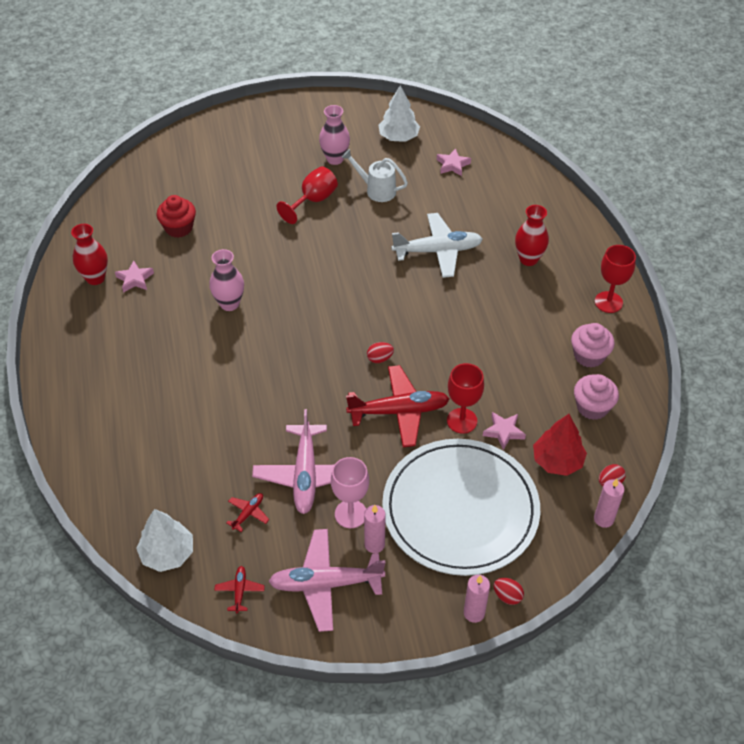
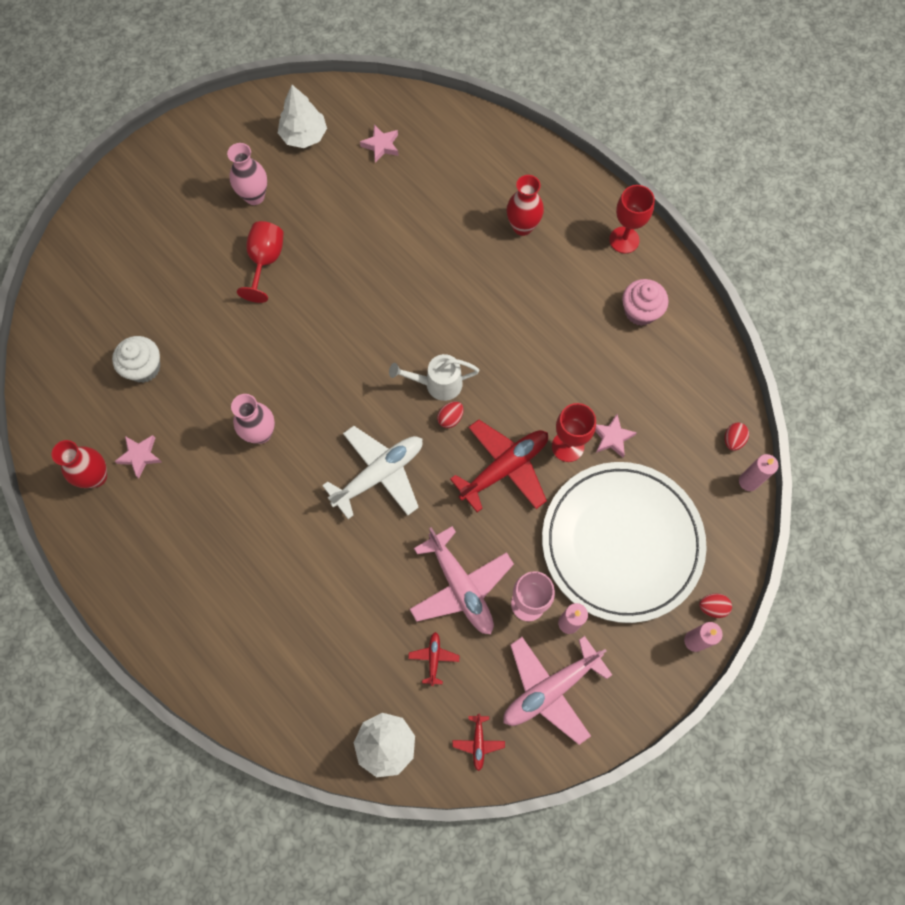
camera: 30 degrees left, 20 degrees up
red cupcake [157,195,196,238] -> white cupcake [112,336,160,383]
red plane [214,566,265,613] -> red plane turned 150 degrees counterclockwise [452,713,505,771]
white watering can [341,149,408,202] -> white watering can moved to [389,354,479,401]
white plane [391,213,483,278] -> white plane moved to [322,426,423,519]
red tree [533,414,587,476] -> none
pink cupcake [574,374,619,420] -> none

